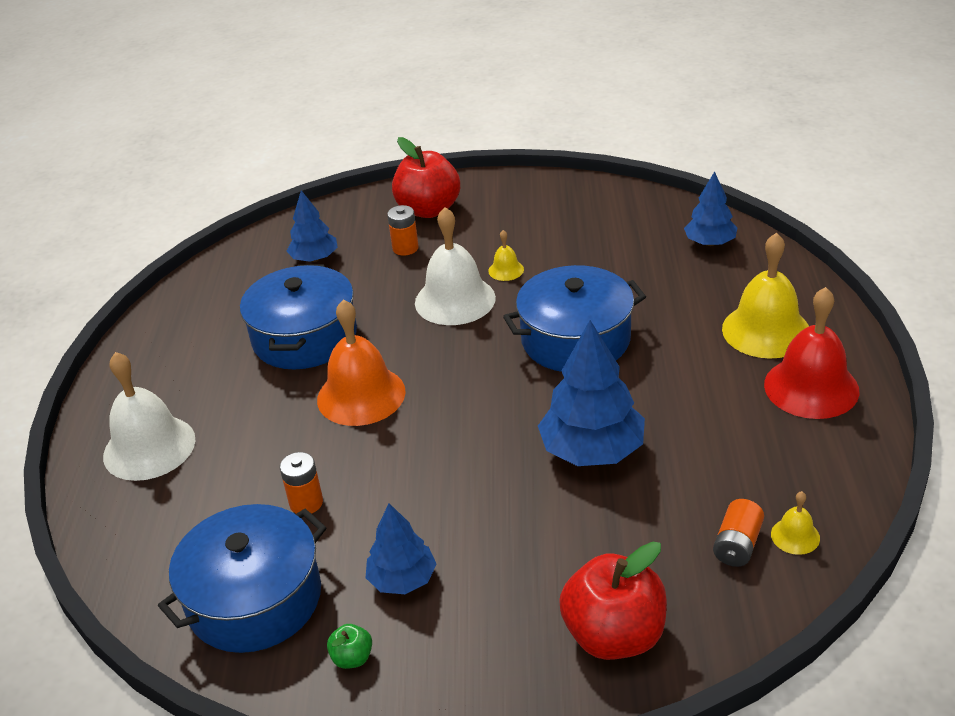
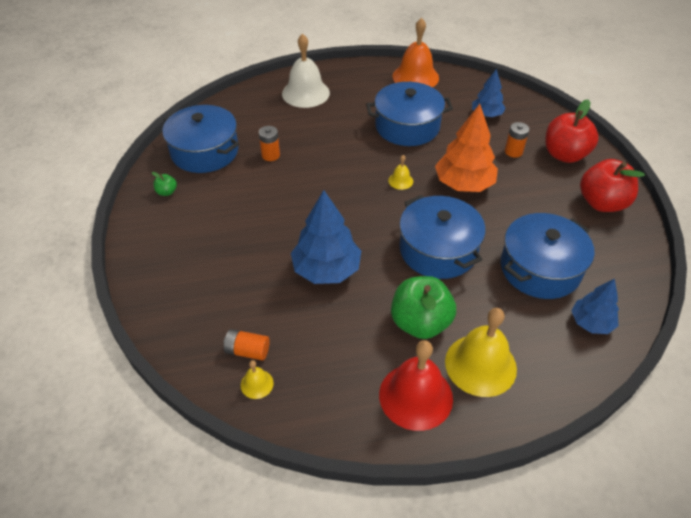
camera: 75 degrees right, 10 degrees up
orange bell [317,299,406,426] -> orange bell moved to [392,18,439,87]
blue tree [366,503,437,594] -> none
white bell [415,207,496,325] -> orange tree [435,104,498,192]
yellow bell [488,230,524,281] -> yellow bell moved to [388,155,413,190]
red apple [559,542,667,660] -> red apple moved to [580,159,645,212]
none -> green apple [391,276,456,339]
none -> blue pot [501,213,595,299]

